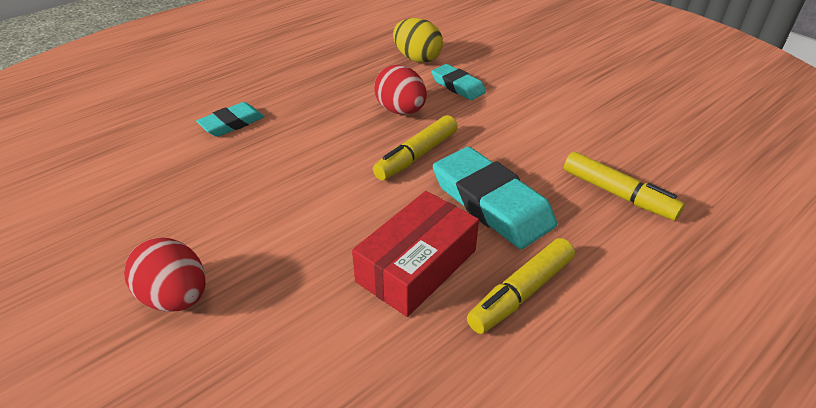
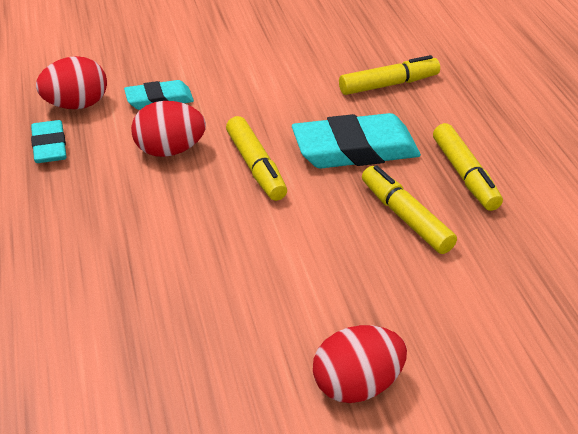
camera: 65 degrees left, 0 degrees up
turquoise eraser [196,102,264,137] -> turquoise eraser moved to [31,120,67,163]
red box [352,191,479,317] -> yellow marker [362,165,457,254]
yellow egg [393,18,443,63] -> red egg [36,56,107,109]

